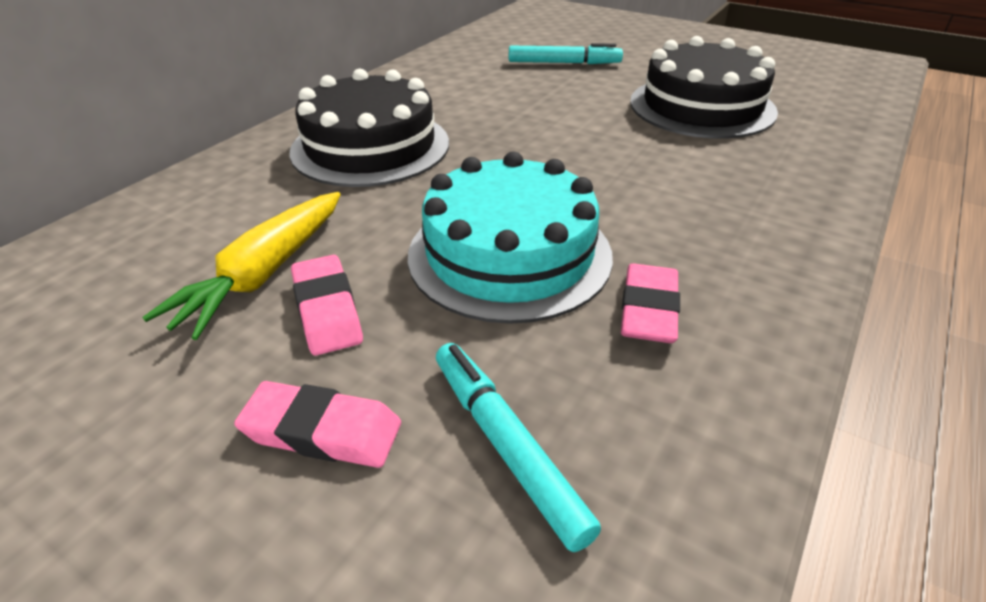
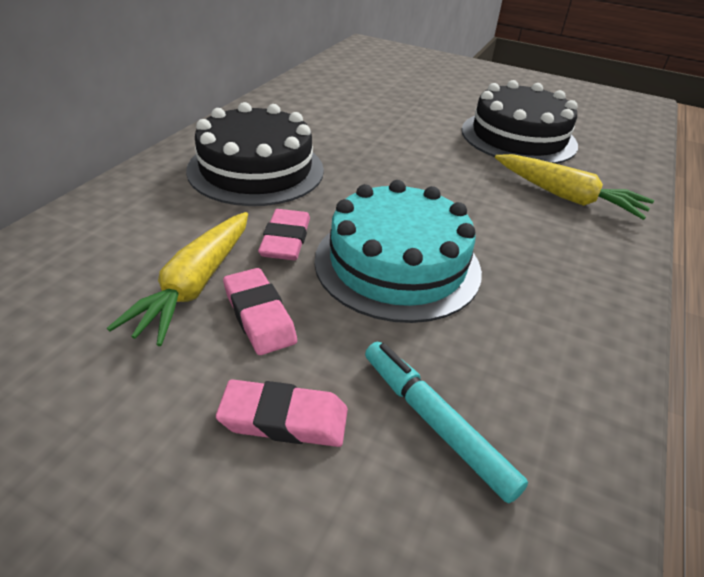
camera: 10 degrees left, 0 degrees up
turquoise marker [509,43,623,64] -> none
pink eraser [621,263,680,343] -> pink eraser moved to [258,209,310,260]
none -> yellow carrot [495,154,654,220]

